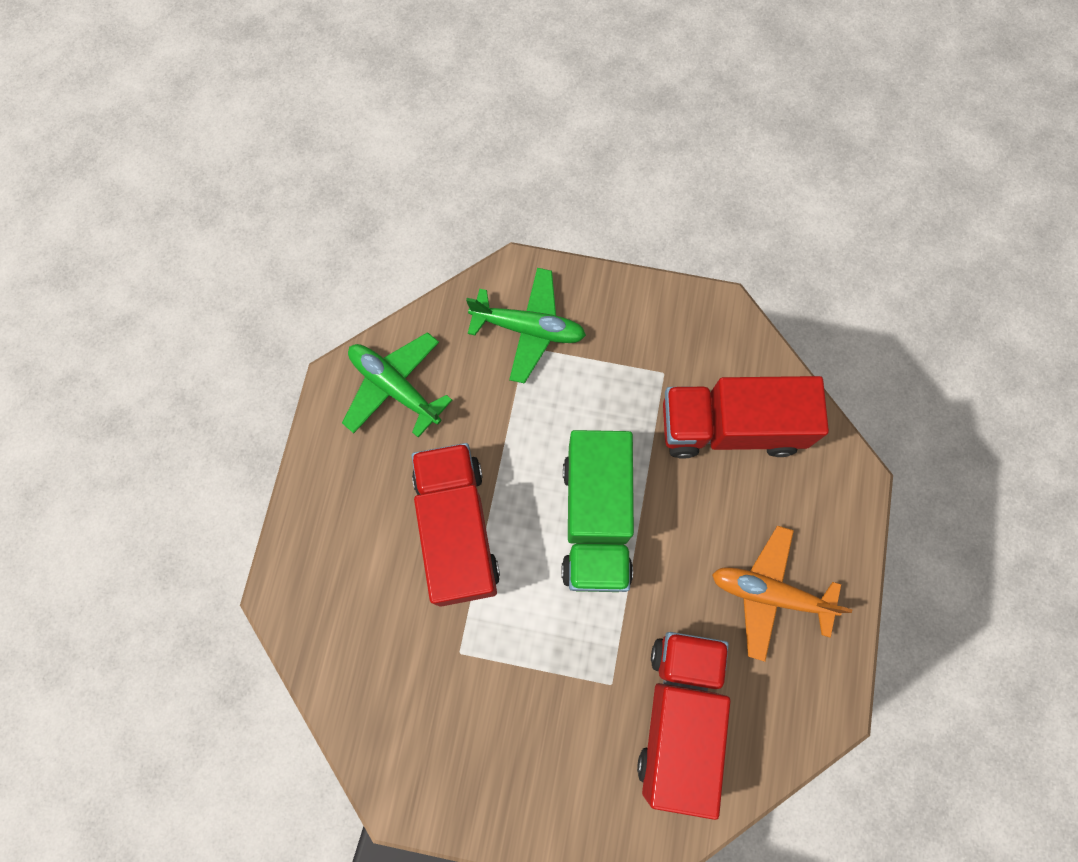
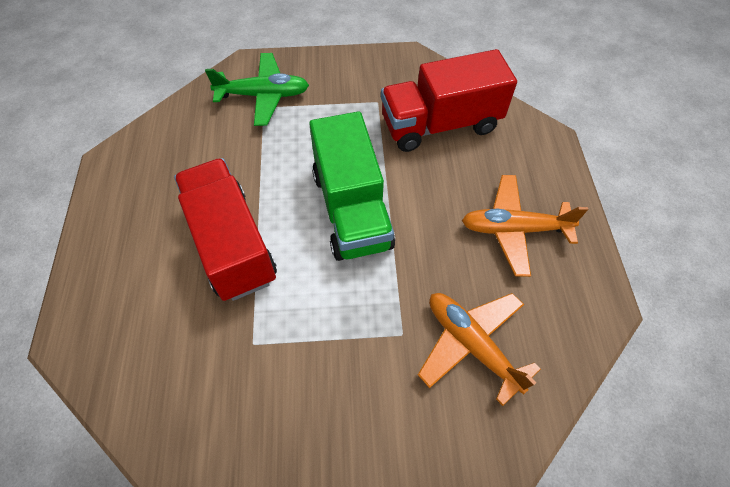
camera: 15 degrees left, 15 degrees down
green plane [342,332,452,438] -> none
red truck [637,632,730,820] -> orange plane [418,293,541,406]

